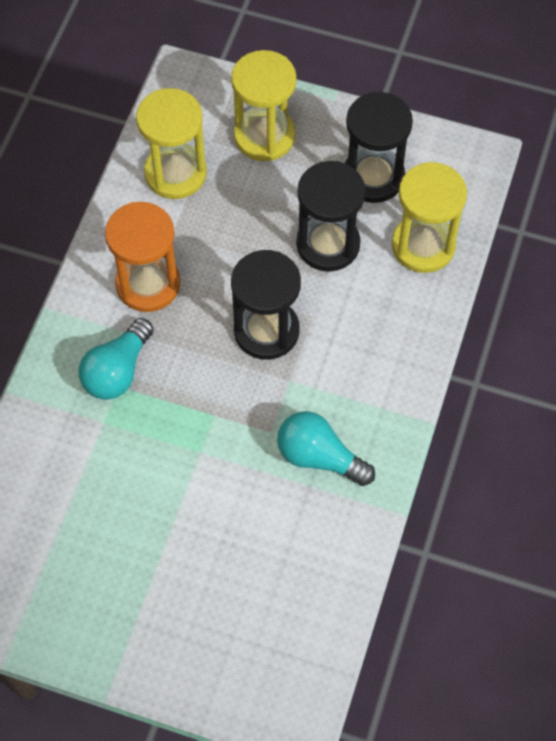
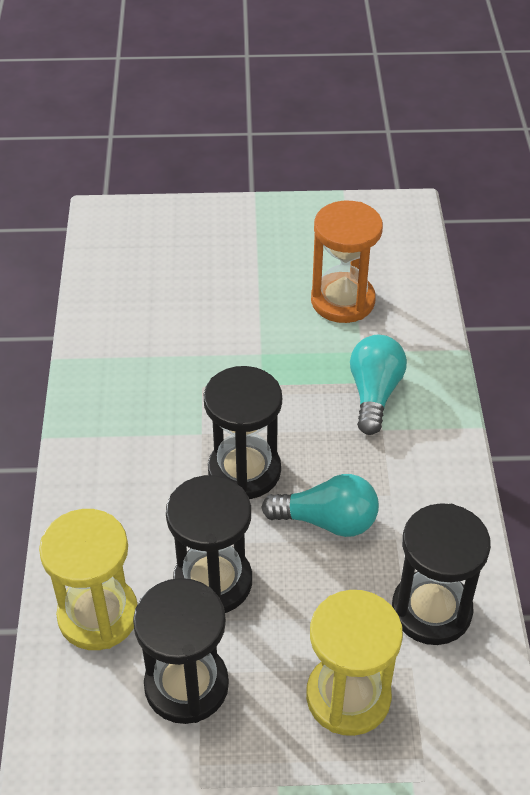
camera: 160 degrees right, 15 degrees down
orange hourglass [105,202,180,312] -> orange hourglass moved to [311,200,383,323]
yellow hourglass [136,88,207,199] -> black hourglass [392,503,491,645]
turquoise light bulb [277,411,375,486] -> turquoise light bulb moved to [261,474,379,537]

